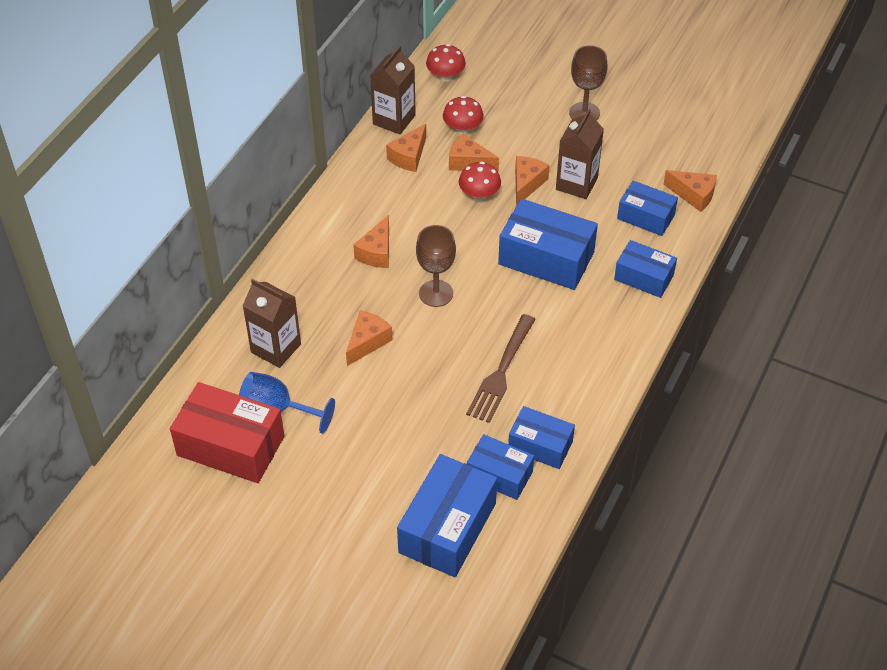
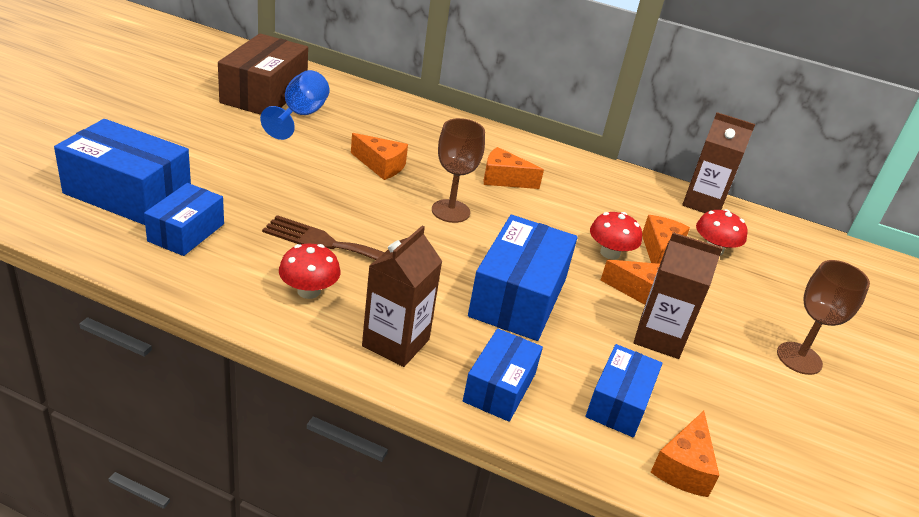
camera: 80 degrees right, 15 degrees down
red box [170,382,284,483] -> brown box [218,33,308,115]
brown carton [243,279,301,368] -> brown carton moved to [362,226,442,367]
orange cheese [386,124,426,172] -> none
red mushroom [426,44,466,82] -> red mushroom moved to [279,244,340,299]
blue box [508,406,575,469] -> none

